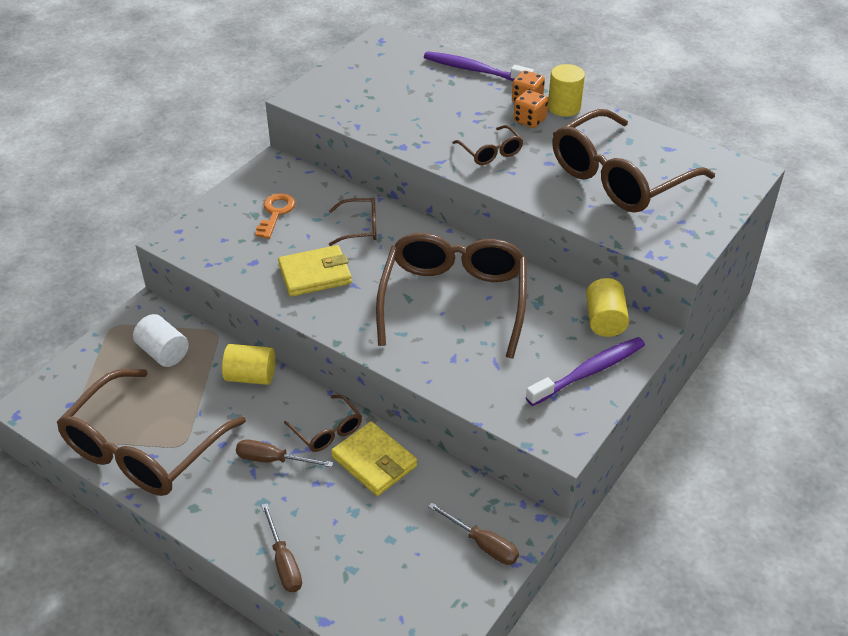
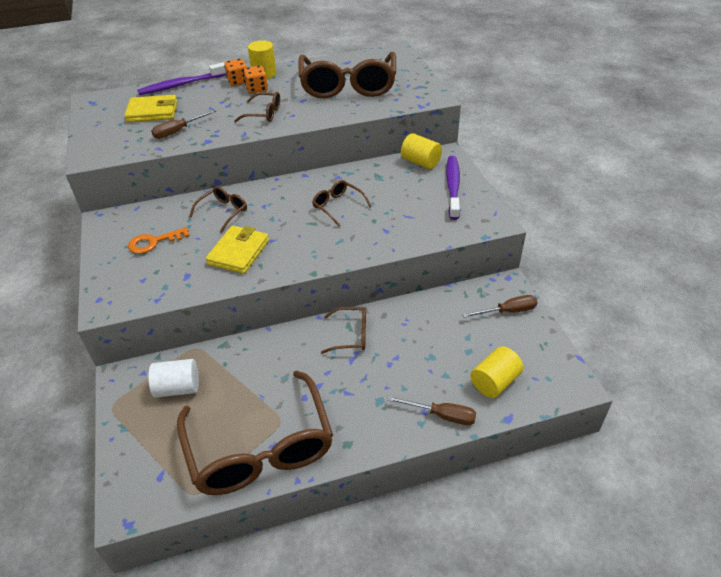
camera: 50 degrees left, 0 degrees up
yellow cylinder [222,344,275,385] -> yellow cylinder moved to [470,346,523,398]
brown screwdriver [236,439,334,467] -> brown screwdriver moved to [151,110,216,139]
orange key [255,193,296,239] -> orange key turned 75 degrees counterclockwise [128,227,189,254]
yellow wallet [331,421,417,496] -> yellow wallet moved to [124,95,177,122]
brown glasses [376,233,527,359] -> brown glasses [312,180,372,227], size x0.44

